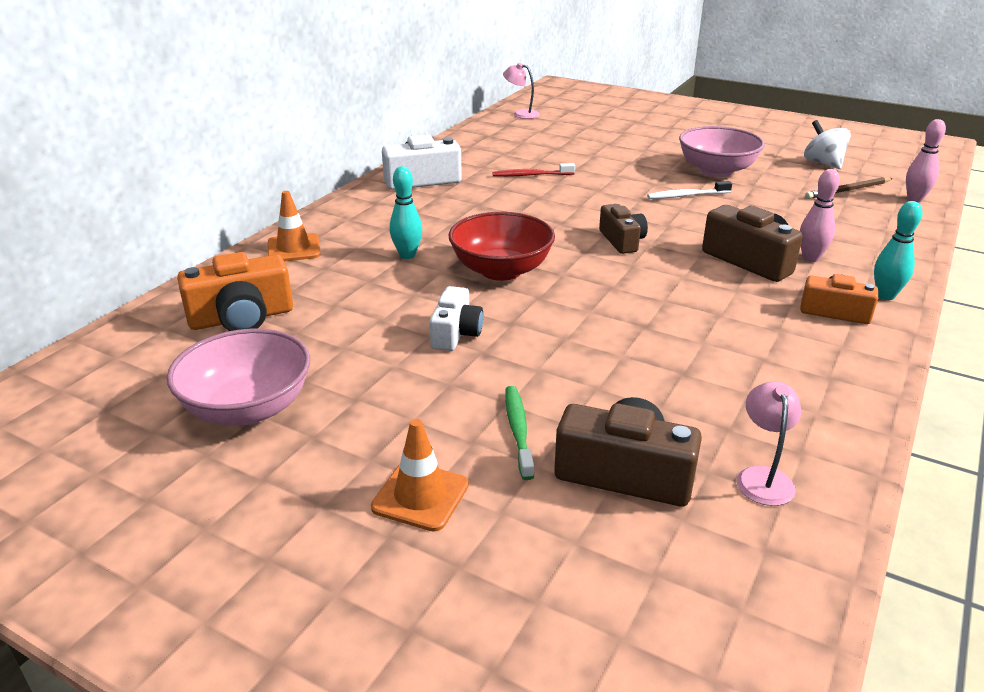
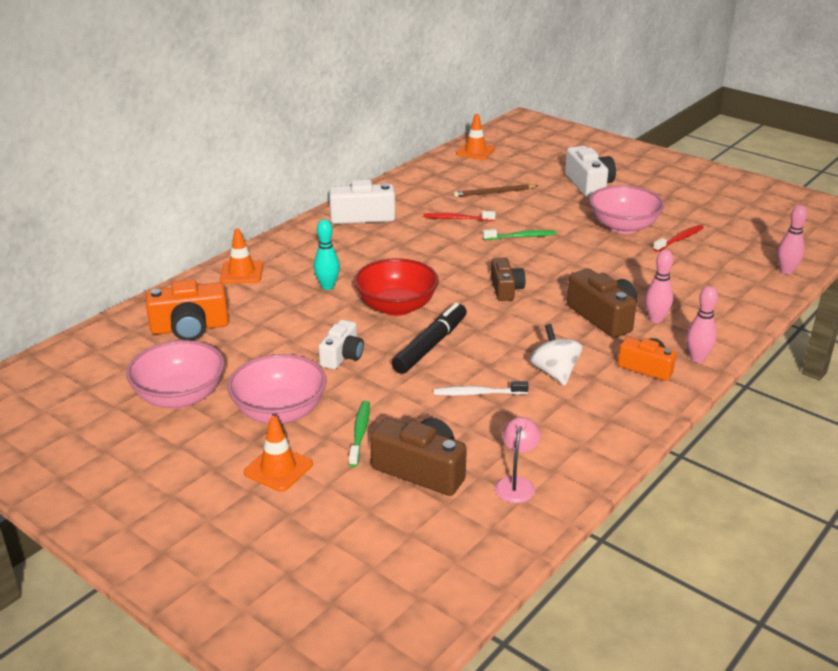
camera: 10 degrees right, 0 degrees up
pink lamp [503,63,540,119] -> orange traffic cone [456,114,495,160]
white toothbrush [647,181,732,199] -> white toothbrush moved to [434,381,529,396]
white spinning top [804,120,851,169] -> white spinning top moved to [530,324,582,386]
brown pencil [805,177,893,199] -> brown pencil moved to [453,184,538,197]
turquoise bowling pin [874,201,922,300] -> pink bowling pin [687,286,718,363]
none -> pink bowl [227,354,327,424]
none -> black marker [392,303,467,374]
none -> green toothbrush [483,229,556,240]
none -> white camera [565,146,616,198]
none -> red toothbrush [653,225,704,252]

